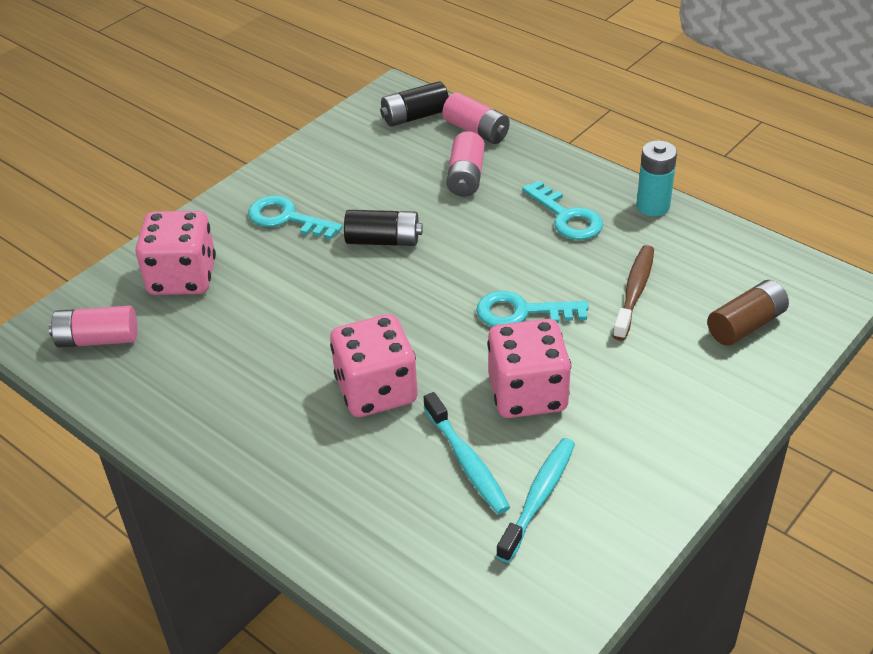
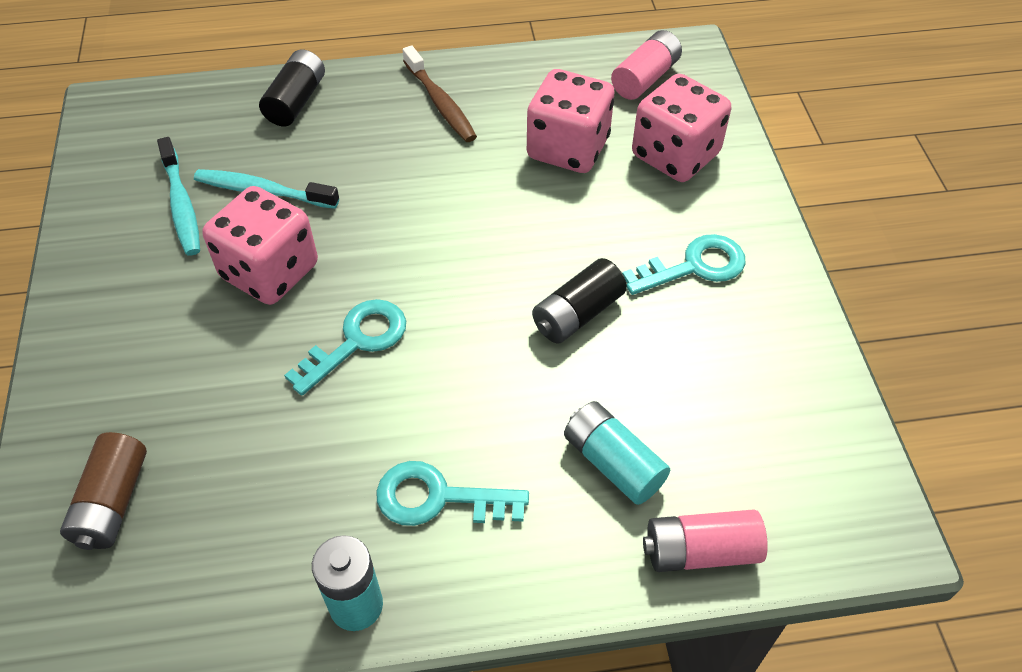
camera: 130 degrees right, 10 degrees up
pink dice [330,314,418,417] -> pink dice moved to [527,69,615,173]
black battery [380,81,449,127] -> black battery moved to [259,49,325,126]
pink battery [446,131,485,196] -> turquoise battery [564,401,670,505]
brown toothbrush [613,245,654,341] -> brown toothbrush moved to [402,45,477,142]

